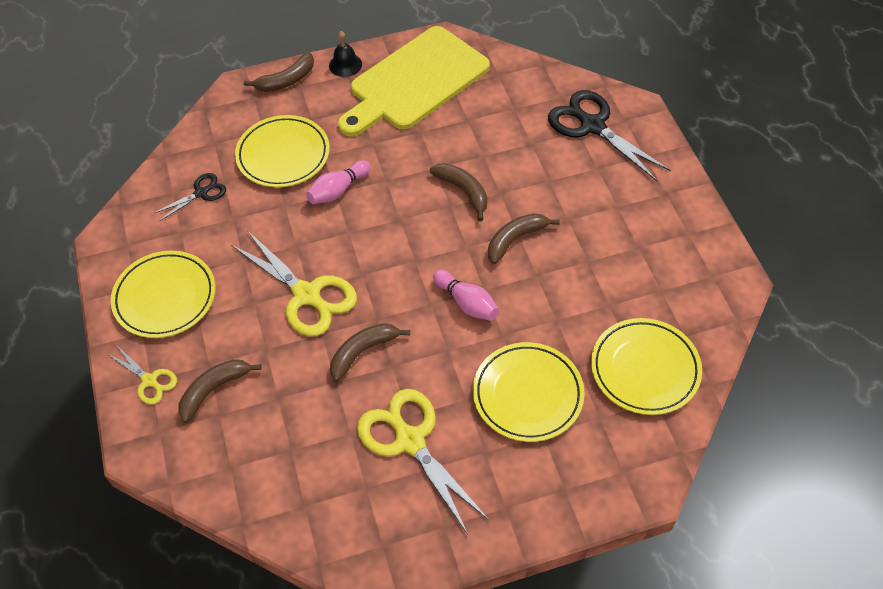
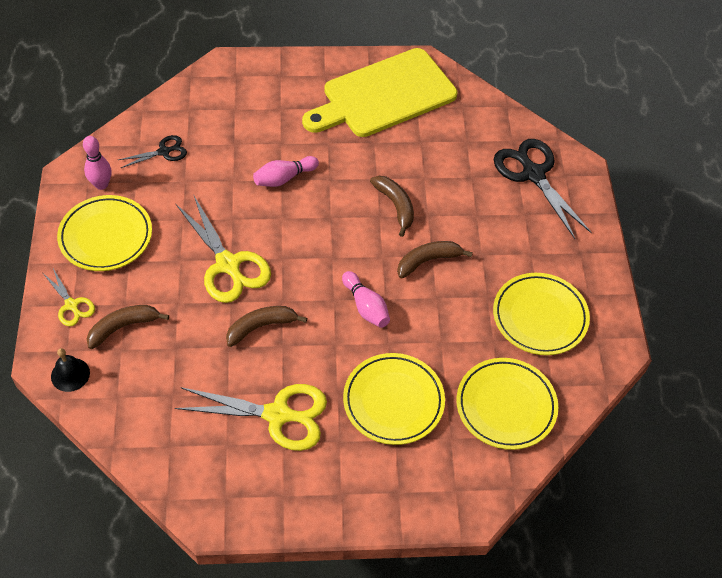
camera: 10 degrees right, 0 degrees up
yellow plate [235,115,330,188] -> yellow plate moved to [493,273,590,355]
brown banana [244,52,314,92] -> none
black bell [329,31,362,77] -> black bell moved to [51,348,90,392]
yellow scissors [357,389,489,534] -> yellow scissors turned 120 degrees clockwise [175,384,327,451]
none -> pink bowling pin [83,136,111,190]

